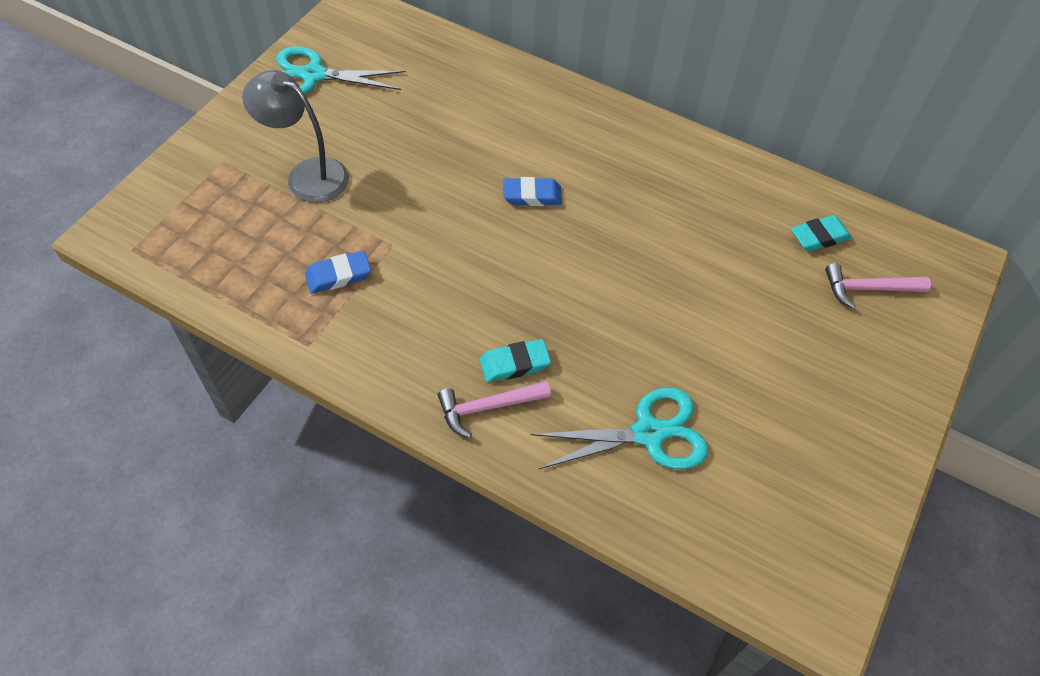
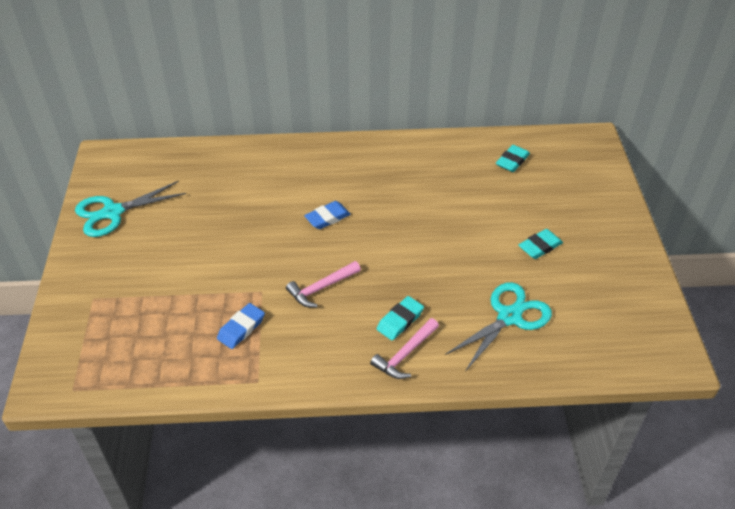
camera: 30 degrees left, 10 degrees down
grey lamp [242,70,349,203] -> none
pink hammer [825,263,931,309] -> pink hammer moved to [286,261,361,307]
none -> turquoise eraser [519,229,563,259]

